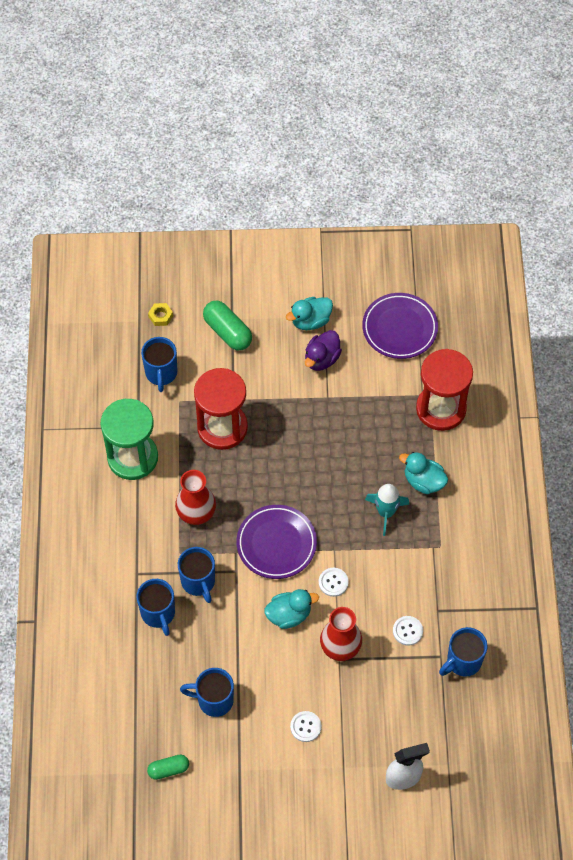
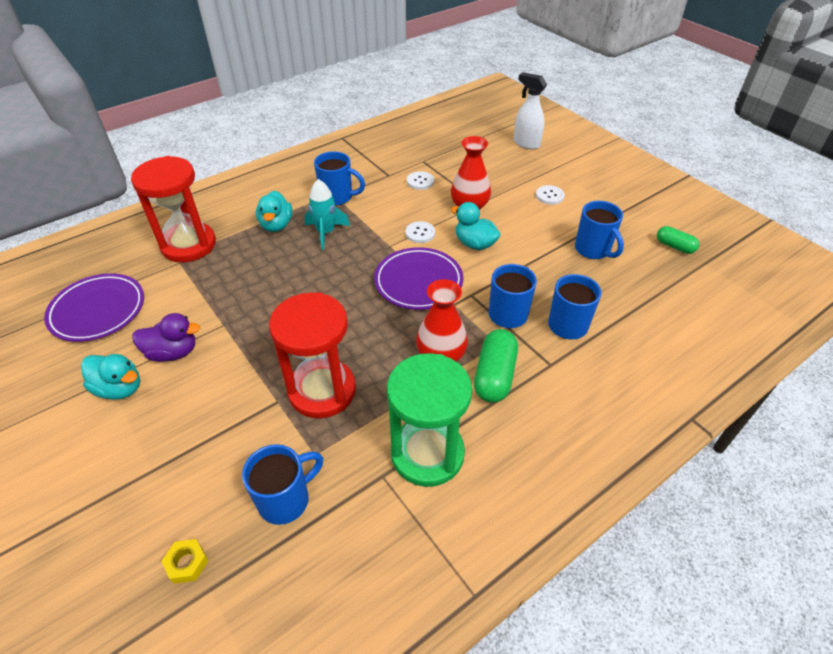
camera: 125 degrees left, 15 degrees down
green capsule [203,301,252,351] -> green capsule moved to [474,329,518,403]
blue mug [439,627,488,677] -> blue mug moved to [314,151,365,206]

